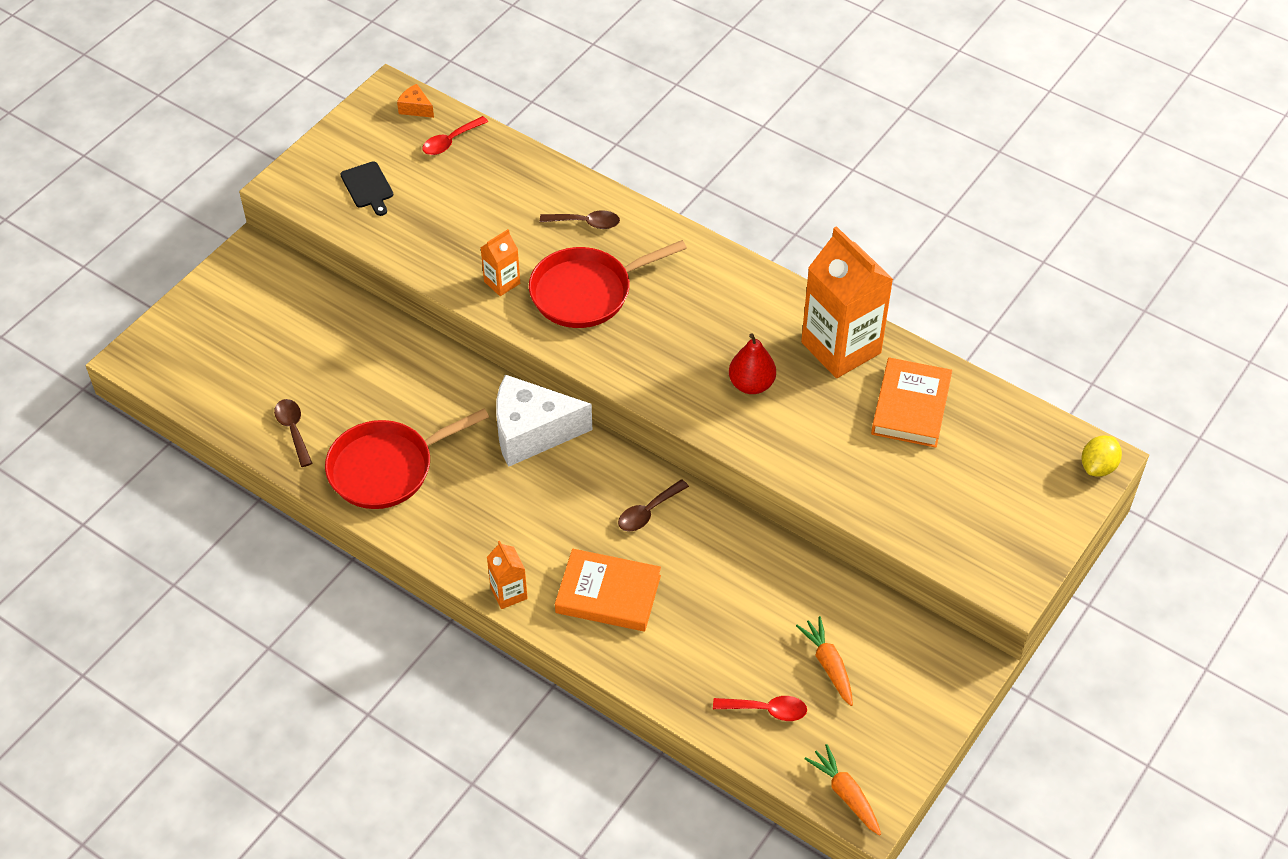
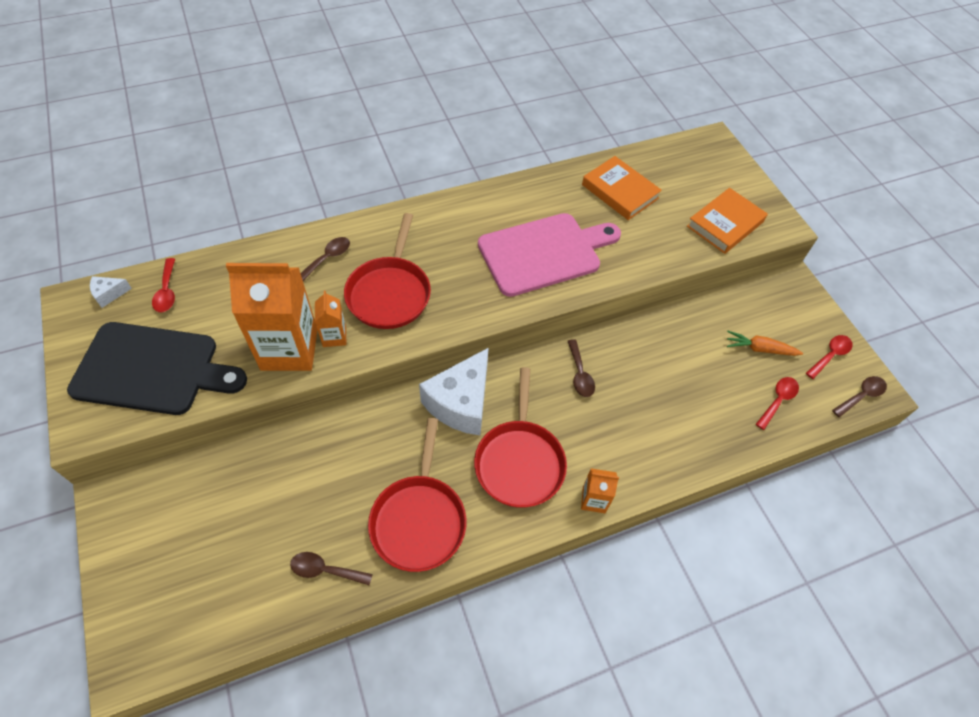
camera: 60 degrees left, 5 degrees up
black cutting board [341,161,393,216] -> black cutting board [67,322,247,415], size x2.38
orange cheese [397,84,434,118] -> white cheese [90,276,132,308]
orange book [555,549,661,631] -> orange book moved to [687,188,768,254]
red pear [729,334,776,394] -> pink cutting board [478,213,621,297]
orange carton [801,226,893,378] -> orange carton moved to [226,263,317,371]
orange carrot [804,744,881,836] -> brown spoon [832,376,887,417]
yellow lemon [1082,435,1122,477] -> none
none -> red pan [474,367,567,508]
none -> red spoon [806,335,853,379]

